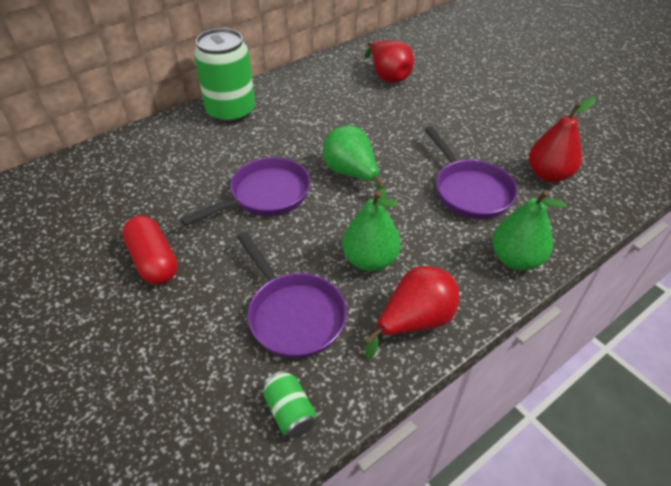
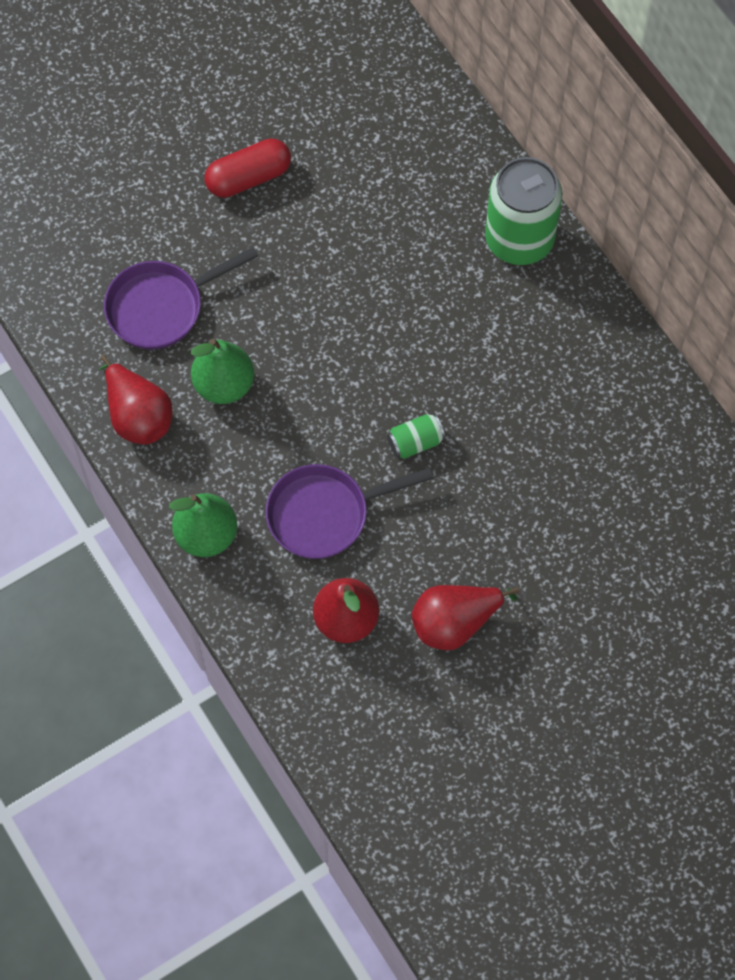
camera: 95 degrees right, 20 degrees up
purple pan [180,157,310,226] -> none
green can [263,370,316,438] -> green can moved to [387,414,445,459]
green pear [323,126,386,199] -> none
red pear [365,41,414,83] -> red pear moved to [412,585,519,650]

